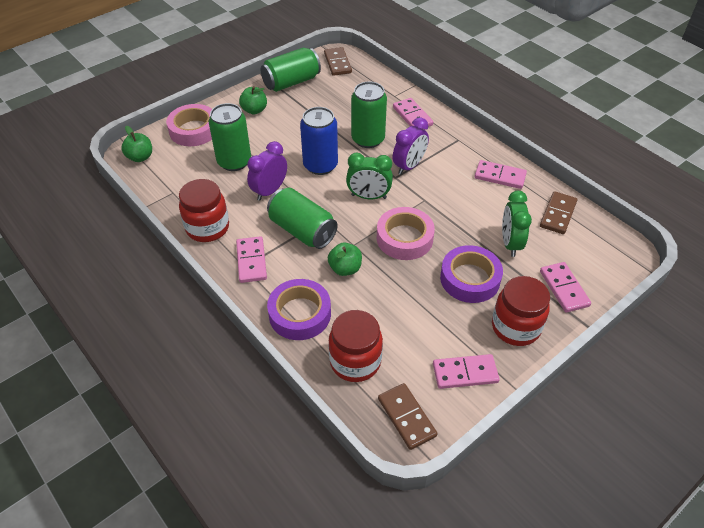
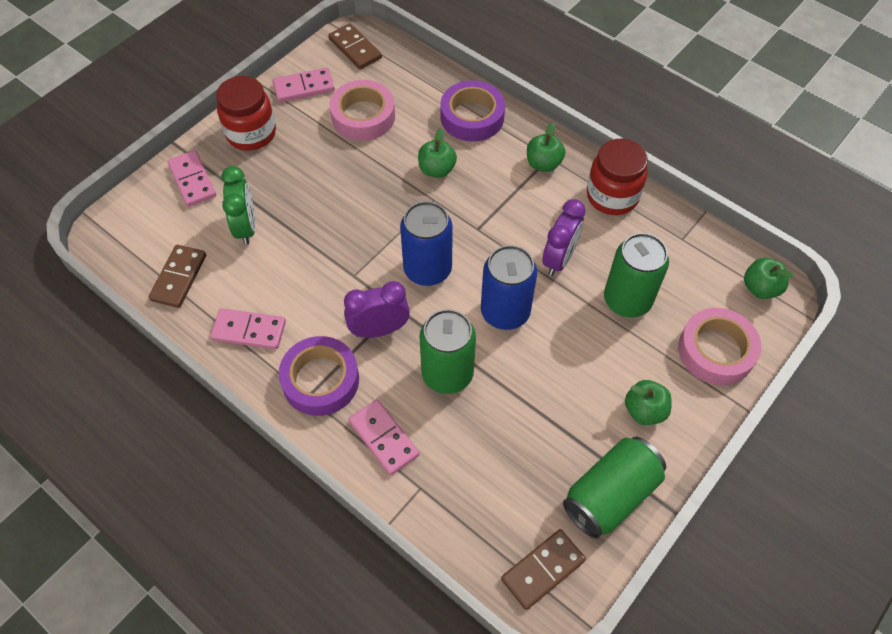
camera: 170 degrees right, 10 degrees up
pink domino [236,236,267,283] -> green apple [527,122,565,172]
green can [267,188,338,249] -> none
brown domino [324,47,352,76] -> brown domino turned 75 degrees clockwise [501,529,586,610]
red jar [328,310,383,382] -> none
green clock [346,153,393,199] -> blue can [400,201,453,286]
pink tape [377,207,435,260] -> pink tape moved to [330,80,395,141]
purple clock [393,117,429,175] -> purple clock turned 45 degrees clockwise [344,281,410,338]
purple tape [440,245,503,303] -> purple tape moved to [279,336,359,416]

